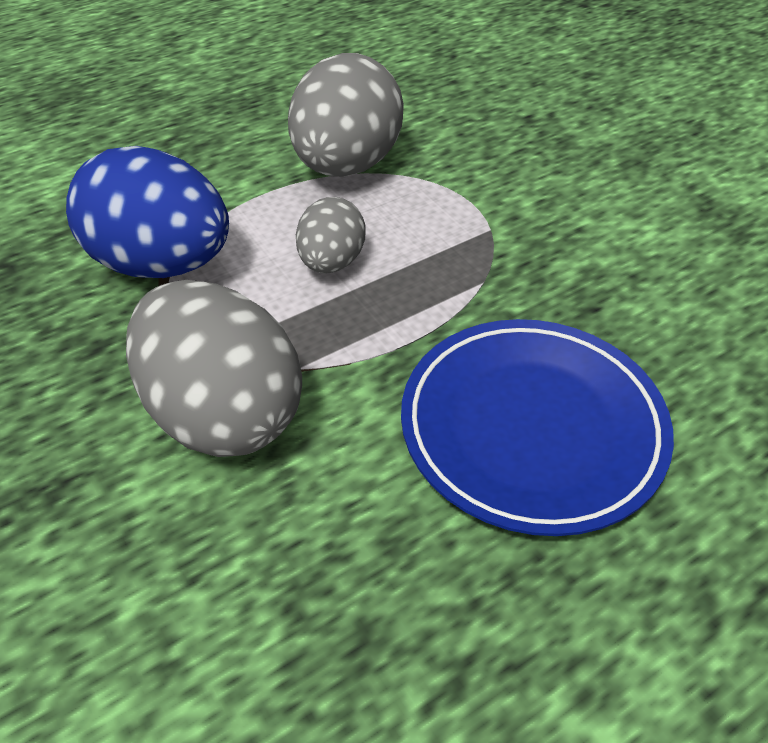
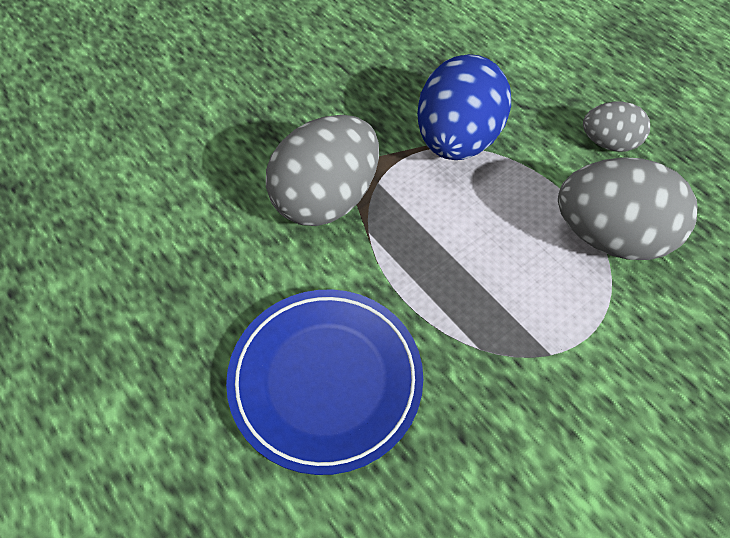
camera: 85 degrees right, 10 degrees up
grey egg [296,197,365,273] -> grey egg moved to [583,101,650,152]

